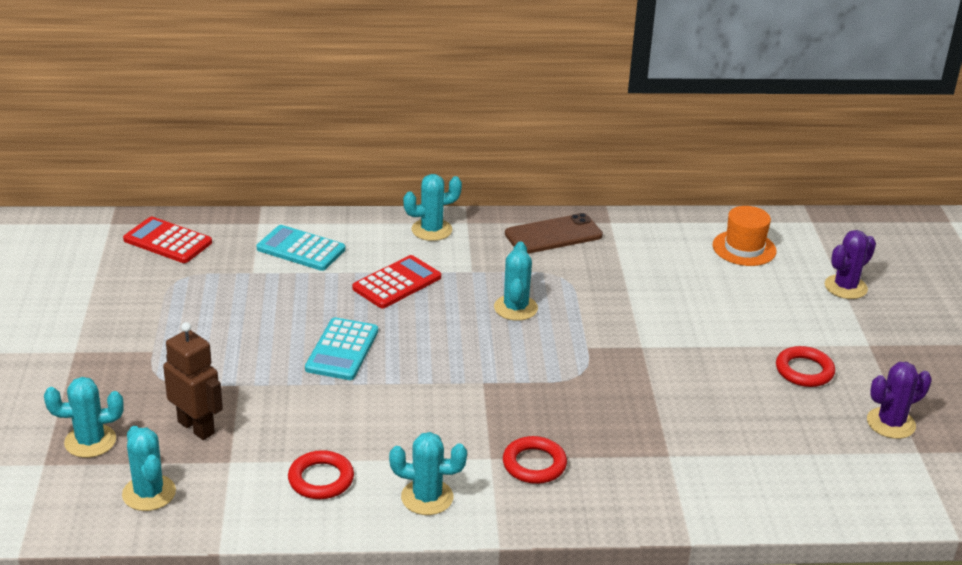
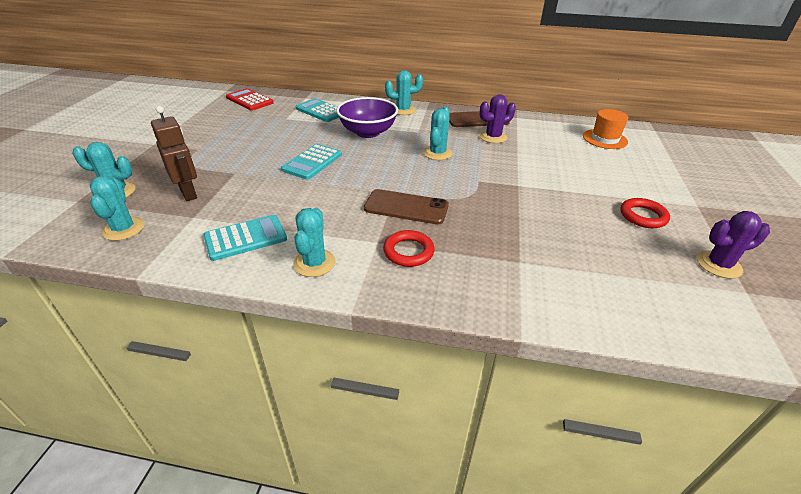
camera: 15 degrees right, 5 degrees up
red ring [288,450,354,499] -> turquoise calculator [203,215,287,261]
red calculator [352,255,441,308] -> purple bowl [336,97,398,138]
turquoise cactus [389,432,467,515] -> turquoise cactus turned 75 degrees clockwise [293,208,335,277]
purple cactus [825,230,876,299] -> purple cactus moved to [479,94,516,143]
none -> brown phone [364,189,449,225]

